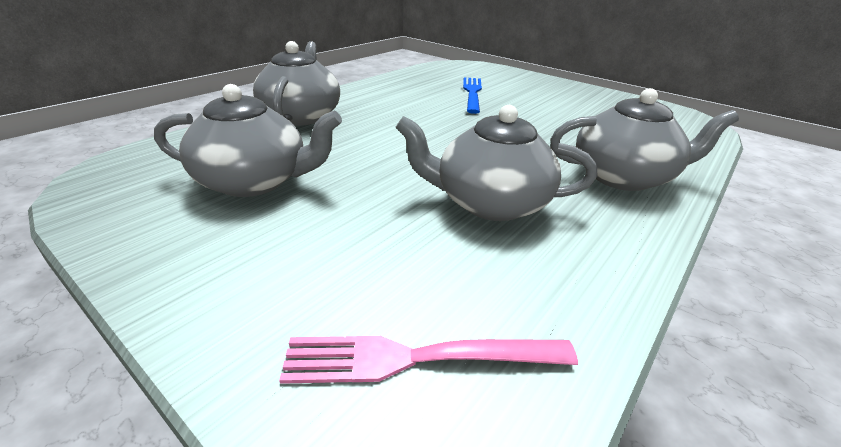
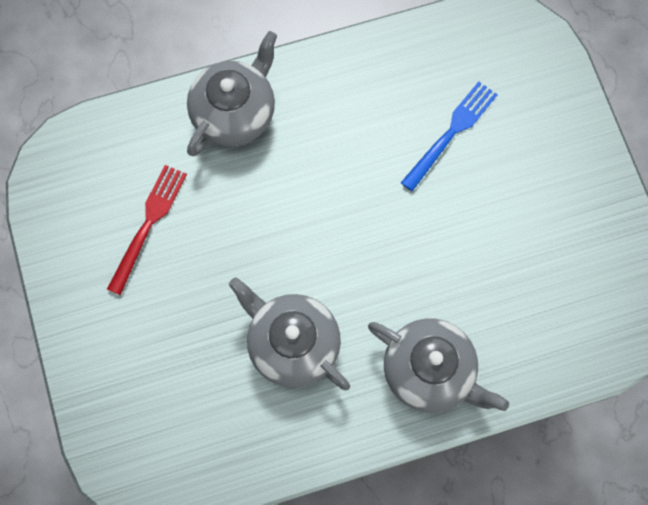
camera: 35 degrees right, 40 degrees up
grey teapot [154,84,342,197] -> red fork [107,165,187,295]
pink fork [279,336,578,384] -> none

